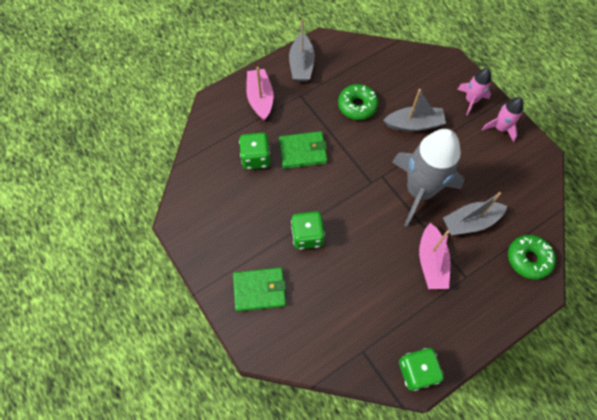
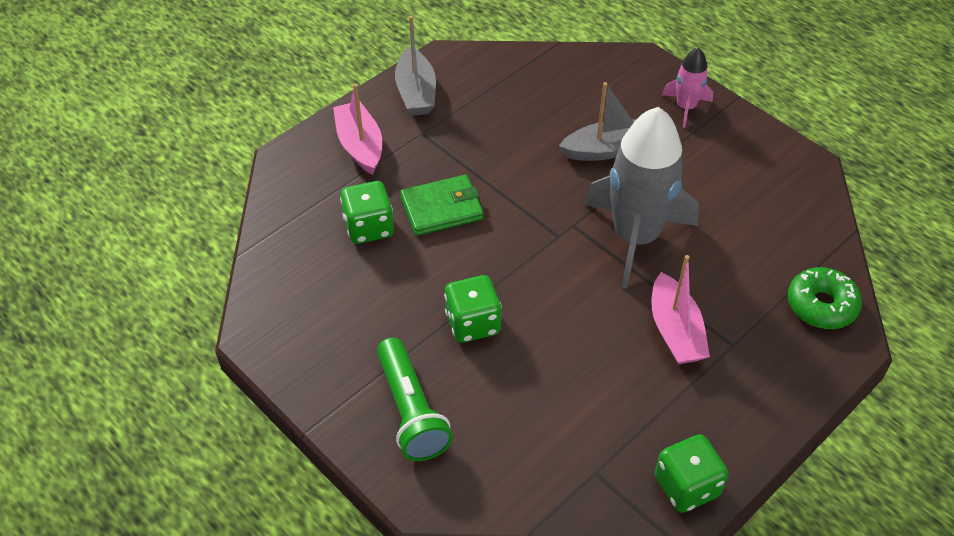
camera: 10 degrees left, 15 degrees down
green wallet [233,267,286,312] -> green flashlight [377,337,453,461]
green donut [338,84,379,120] -> none
grey boat [443,192,508,235] -> none
pink rocket [482,97,524,142] -> none

